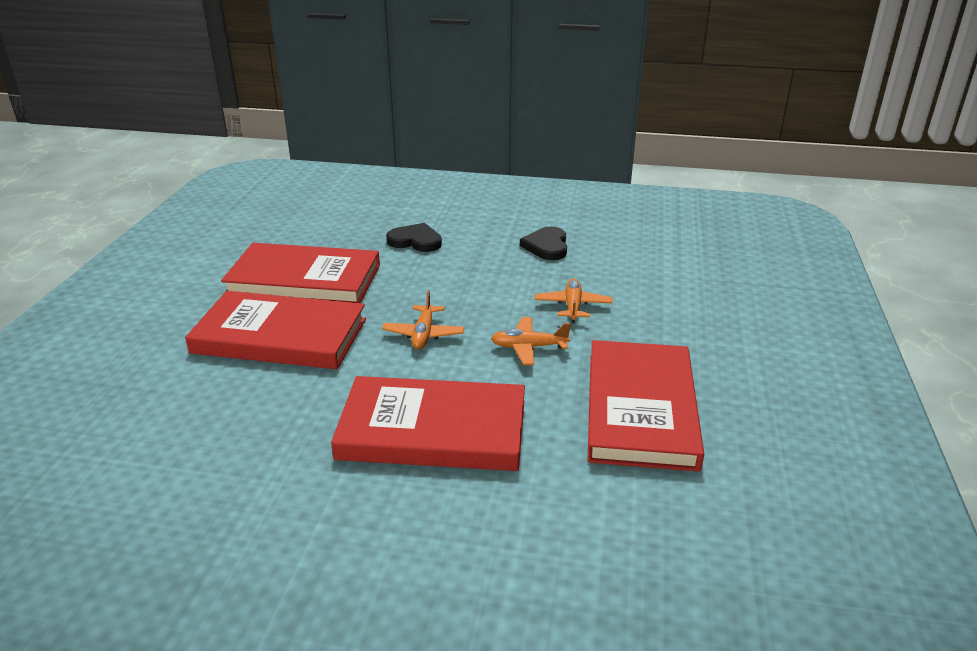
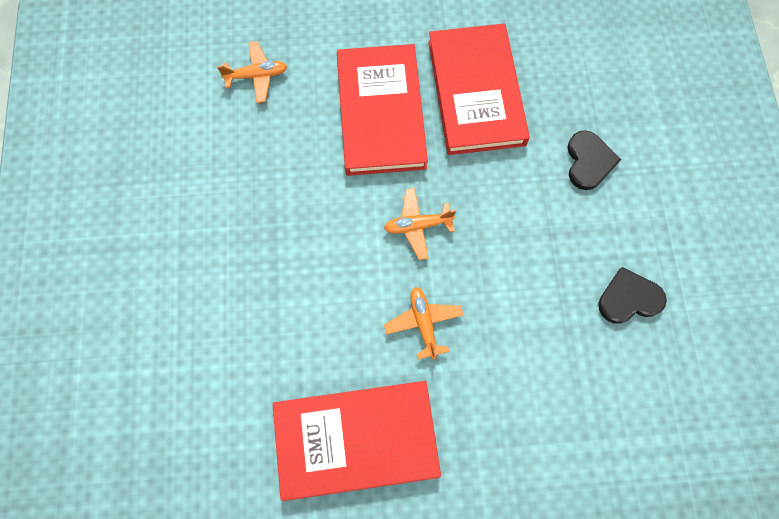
camera: 75 degrees right, 40 degrees up
red book [331,376,525,471] -> none
orange plane [535,279,613,323] -> orange plane moved to [217,41,287,103]

